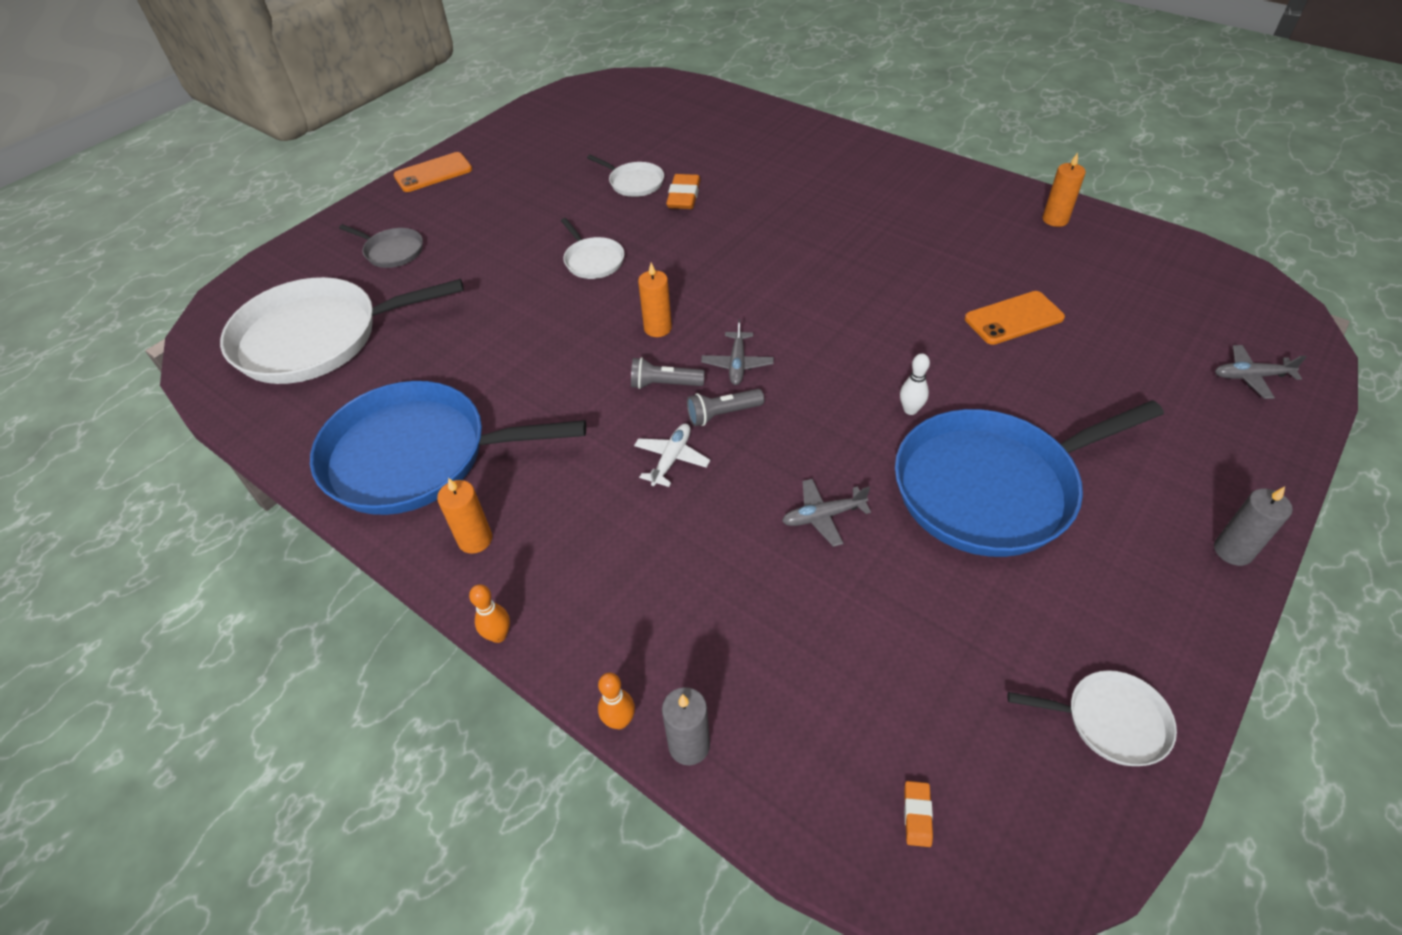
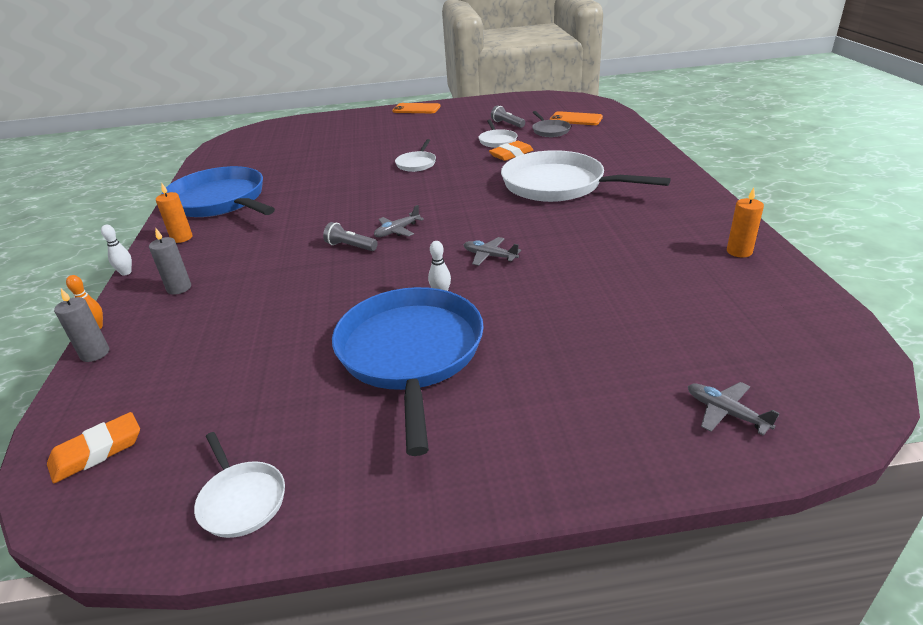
camera: 45 degrees right, 15 degrees down
white pan [220,277,464,384] -> white pan moved to [501,150,671,202]
grey pan [339,224,423,268] -> grey pan moved to [532,111,571,137]
orange bowling pin [469,584,510,643] -> white bowling pin [101,225,132,276]
grey flashlight [631,357,705,389] -> grey flashlight moved to [491,105,525,128]
white plane [634,424,710,487] -> none
orange candle [638,263,672,337] -> none
grey plane [782,479,871,547] -> grey plane moved to [464,237,521,266]
blue pan [895,400,1164,557] -> blue pan turned 60 degrees clockwise [332,287,484,456]
orange eraser [904,781,933,847] -> orange eraser [47,412,140,483], size x1.94
orange phone [965,291,1065,345] -> orange phone moved to [549,111,603,125]
grey candle [1214,487,1293,566] -> grey candle moved to [149,227,191,295]

